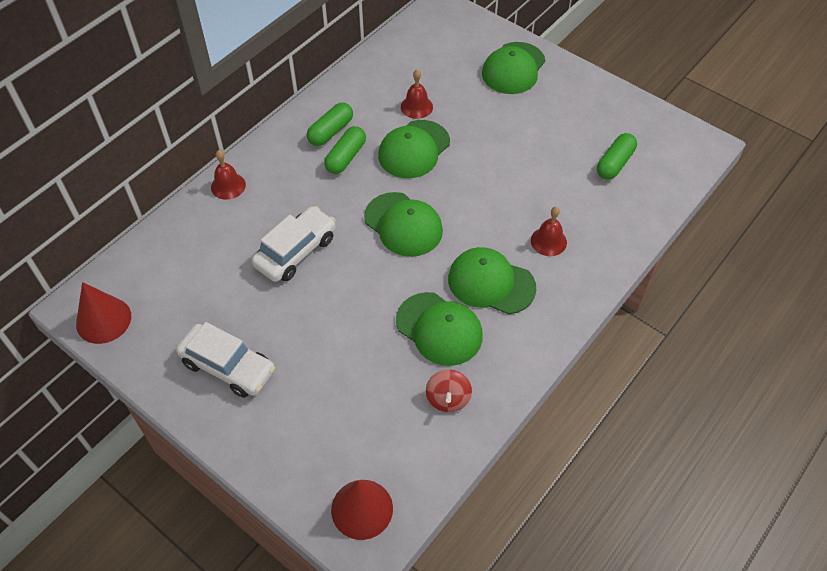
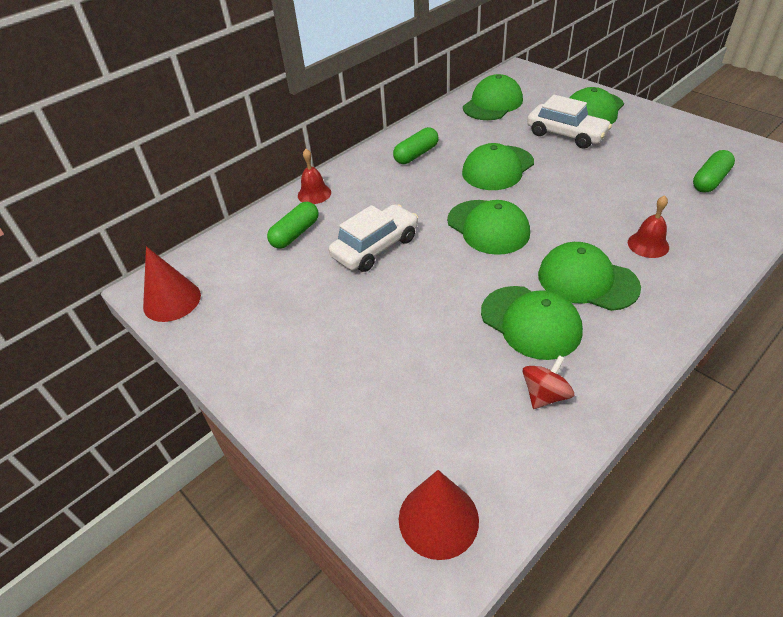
camera: 10 degrees right, 10 degrees down
white car [176,322,275,398] -> white car moved to [527,95,612,149]
green capsule [324,126,366,174] -> green capsule moved to [267,202,319,249]
red bell [401,70,433,119] -> none
red spinning top [426,370,472,412] -> red spinning top turned 150 degrees counterclockwise [522,355,574,409]
none -> green cap [463,74,523,120]

